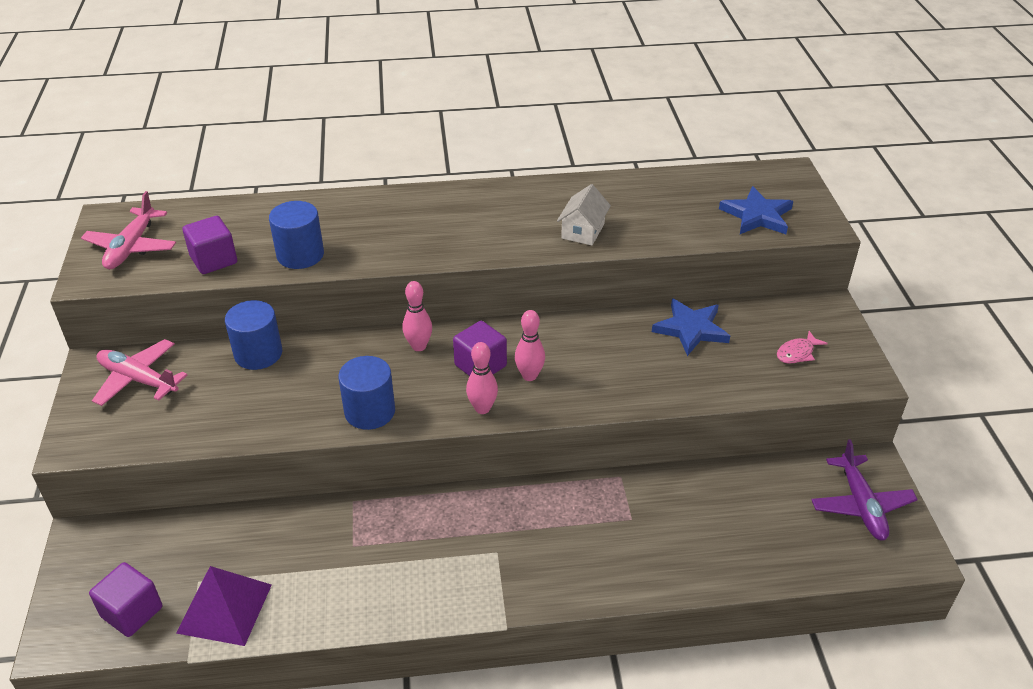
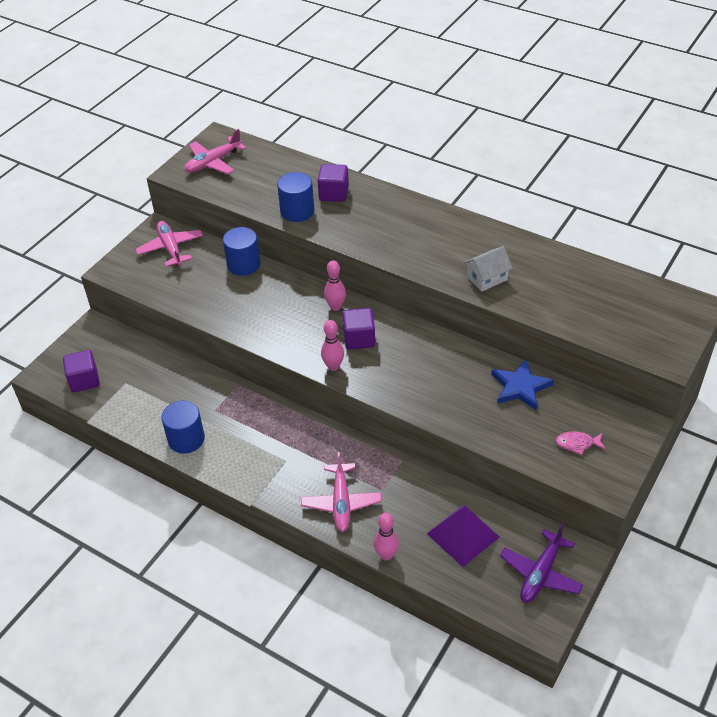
camera: 40 degrees right, 5 degrees up
purple pyramid [176,566,272,646] -> purple pyramid moved to [427,505,499,567]
purple cube [183,216,237,274] -> purple cube moved to [318,164,349,202]
blue cylinder [338,356,395,430] -> blue cylinder moved to [161,401,205,454]
pink bowling pin [515,310,545,381] -> pink bowling pin moved to [374,513,399,561]
blue star [719,186,793,234] -> none
none -> pink plane [301,452,382,532]

